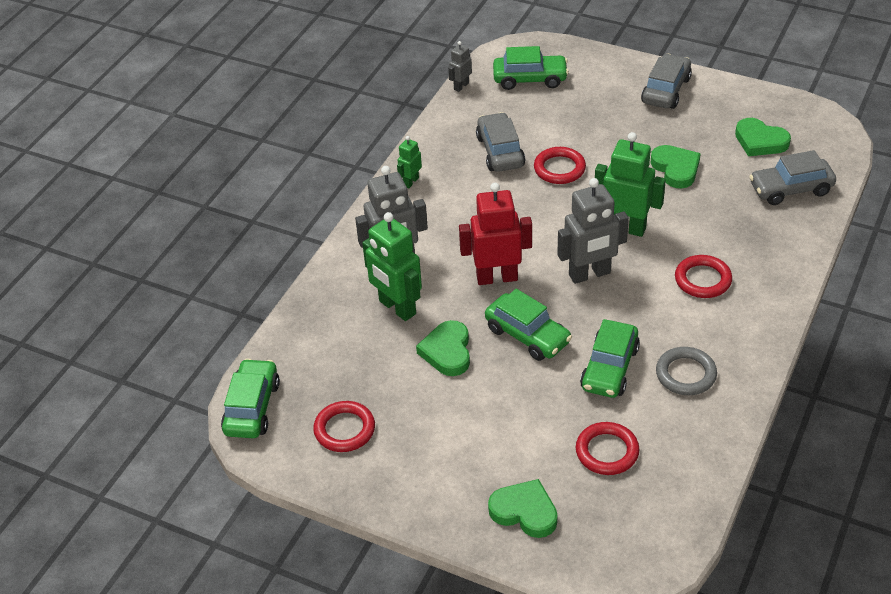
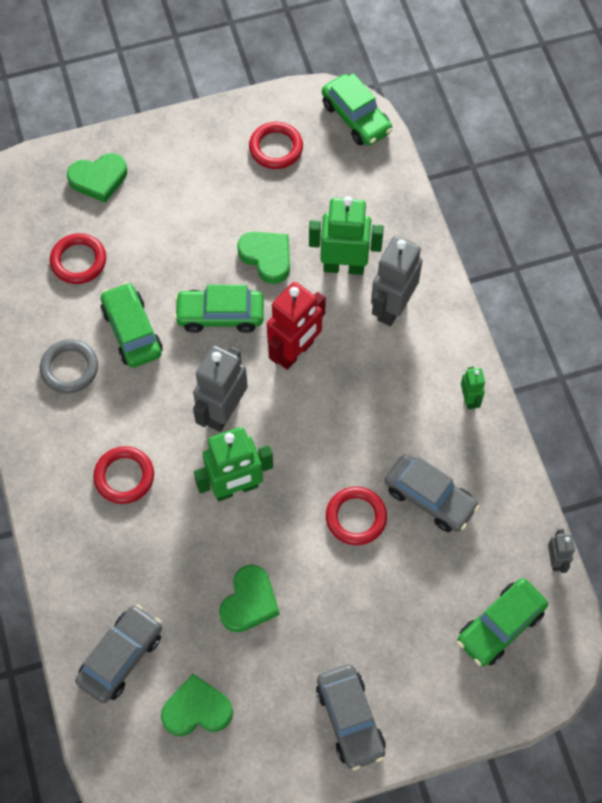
camera: 135 degrees right, 20 degrees up
green heart [650,145,701,189] -> green heart turned 90 degrees counterclockwise [219,565,280,632]

